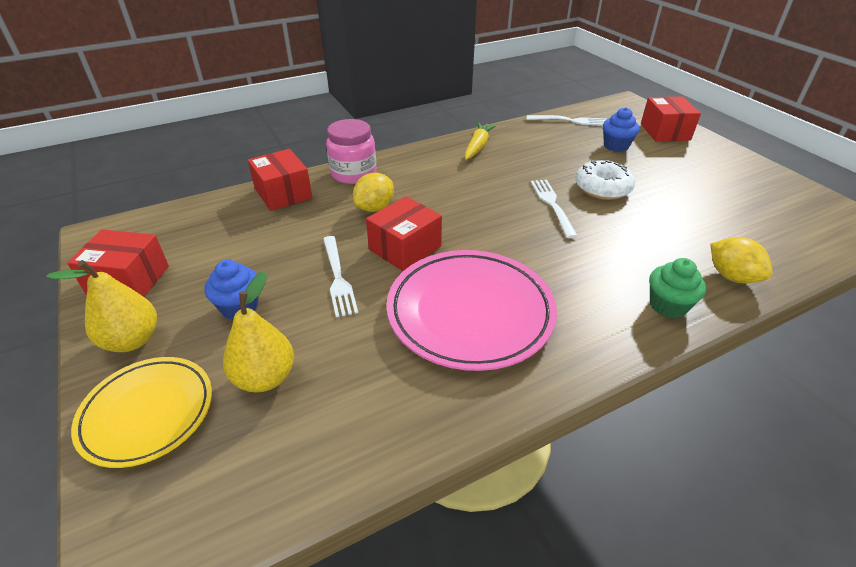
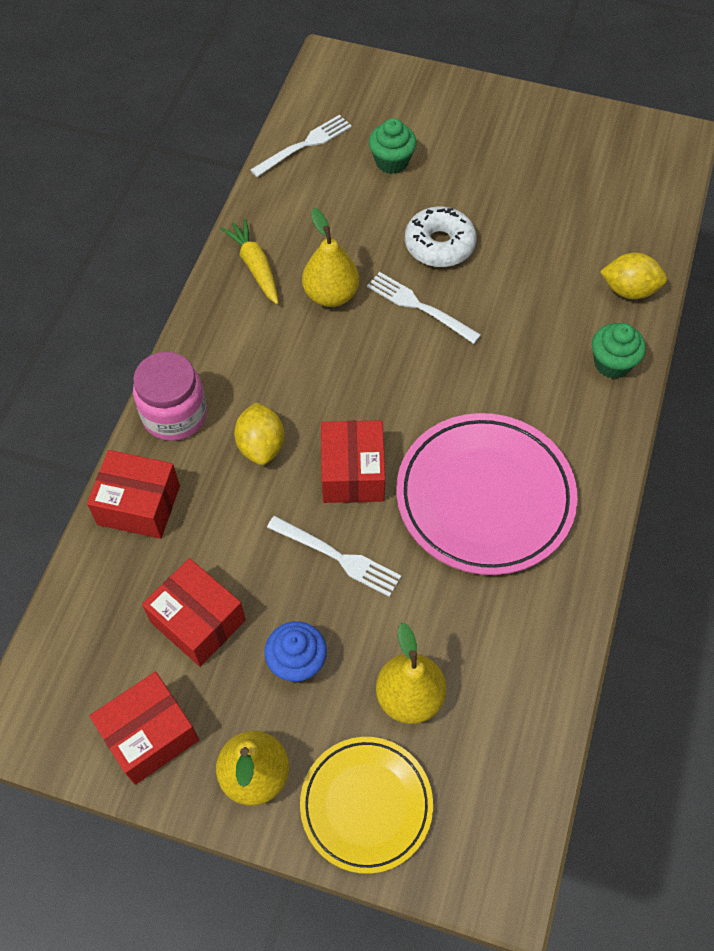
camera: 45 degrees left, 20 degrees up
blue cupcake [603,107,640,152] -> green cupcake [369,118,417,174]
red box [641,96,701,142] -> red box moved to [142,558,246,667]
none -> yellow pear [302,208,359,307]

